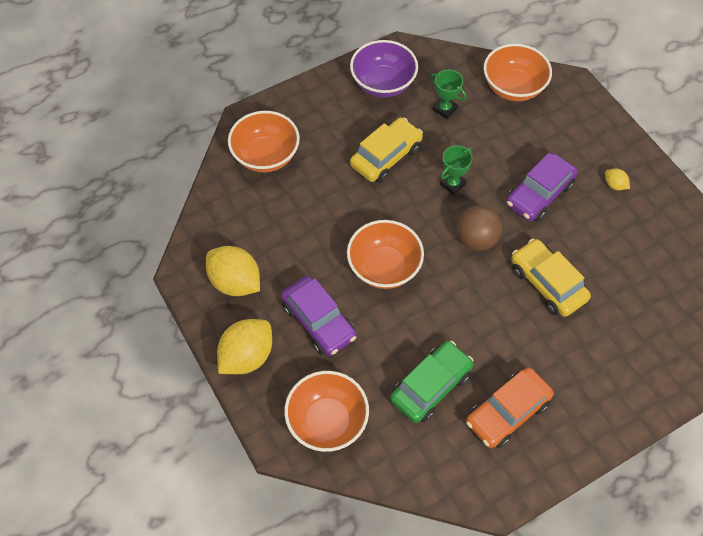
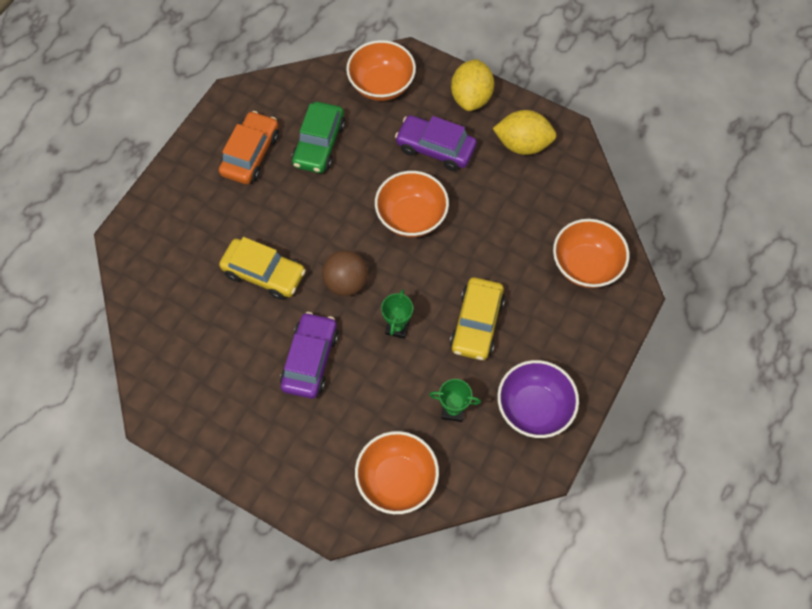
camera: 150 degrees right, 5 degrees up
yellow lemon [605,168,630,190] -> none

